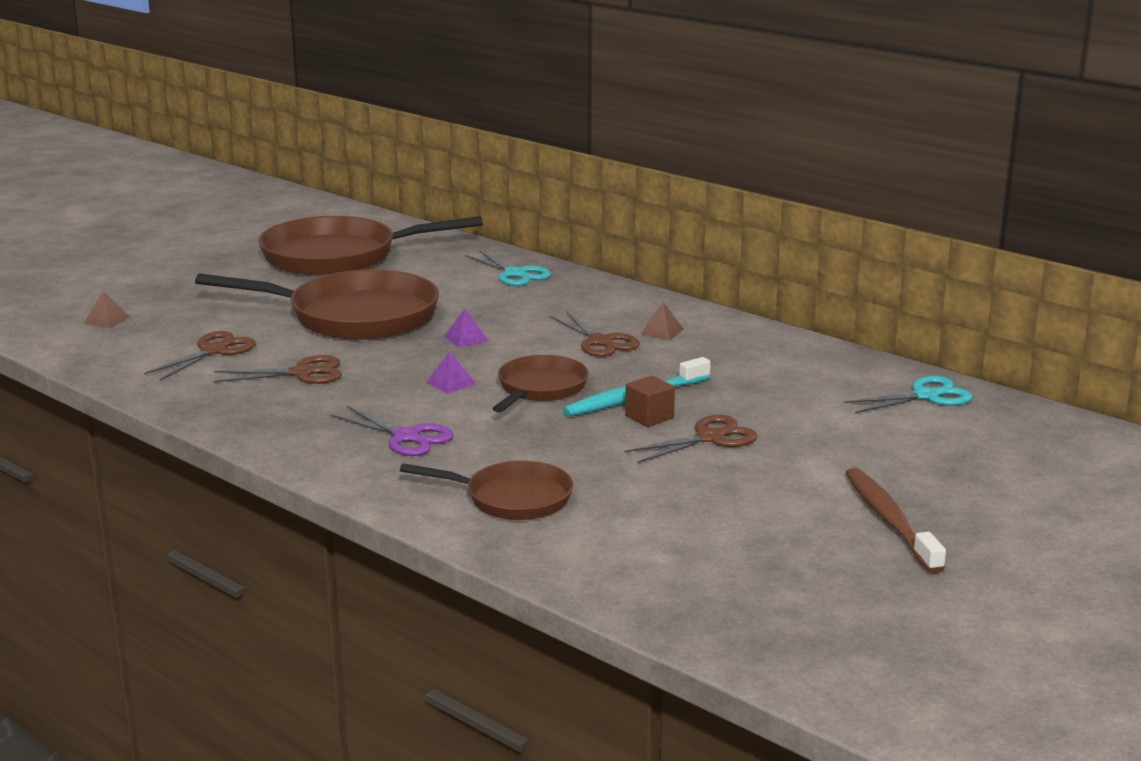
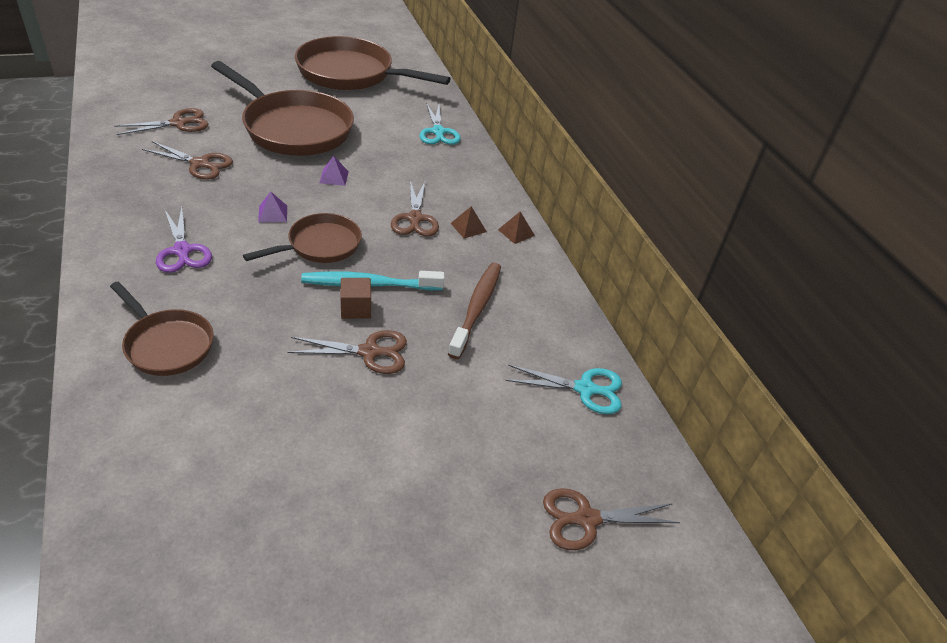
camera: 25 degrees right, 20 degrees up
brown pyramid [83,291,130,328] -> brown pyramid moved to [498,212,535,244]
brown toothbrush [845,468,946,574] -> brown toothbrush moved to [448,263,501,359]
none -> brown scissors [543,488,680,550]

